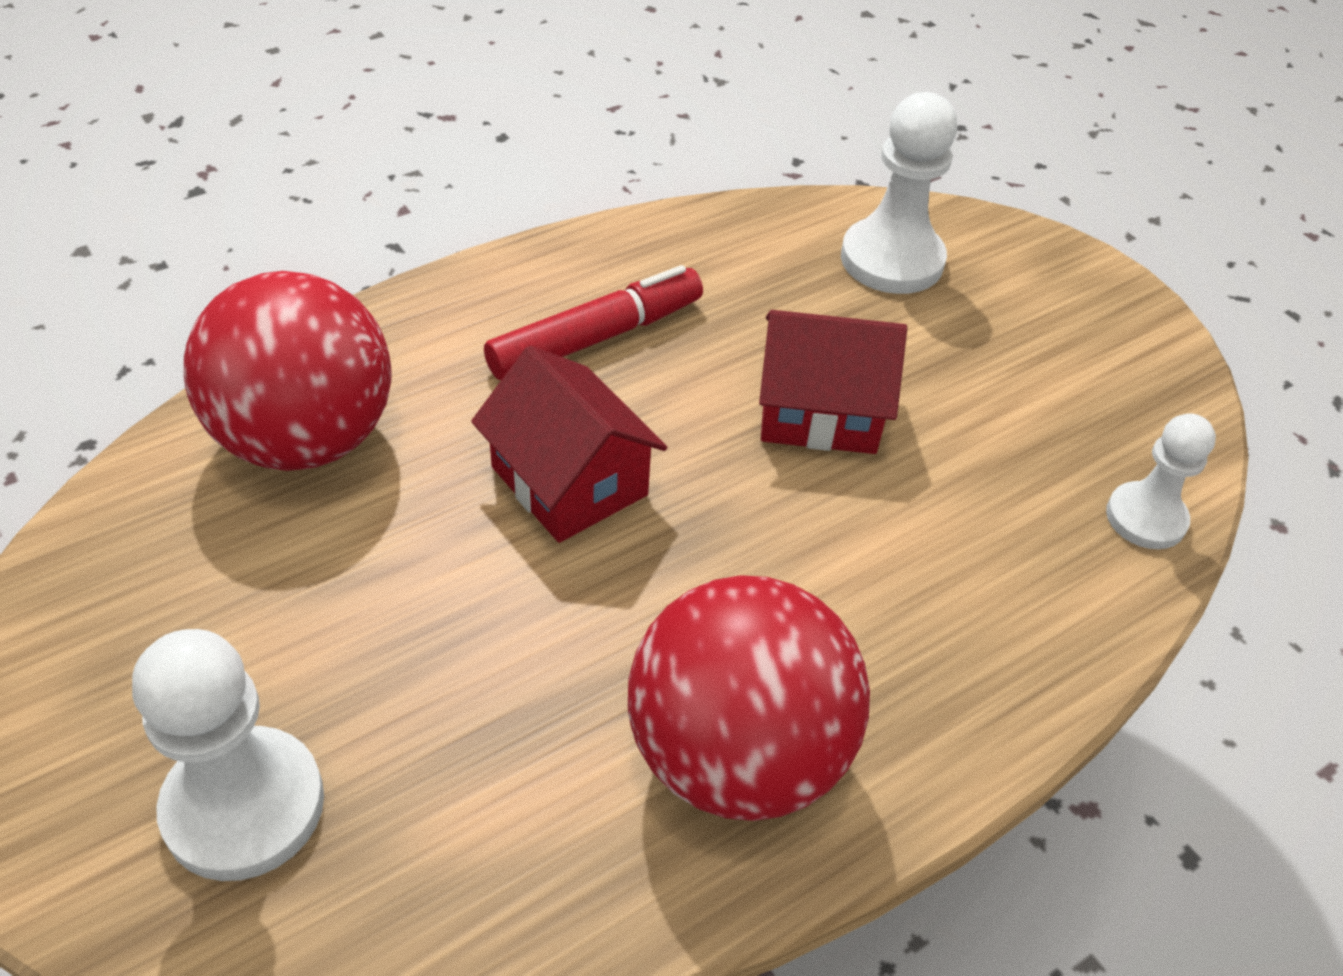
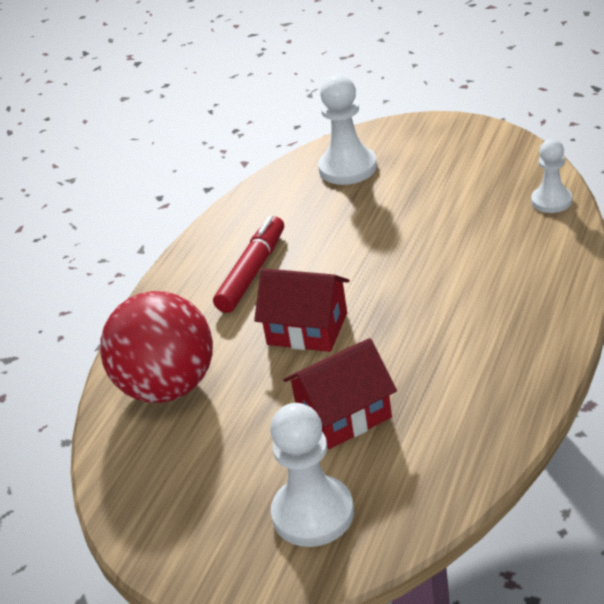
camera: 25 degrees left, 10 degrees down
red ball [628,575,870,821] -> none
red house [759,310,907,454] -> red house moved to [283,338,397,449]

